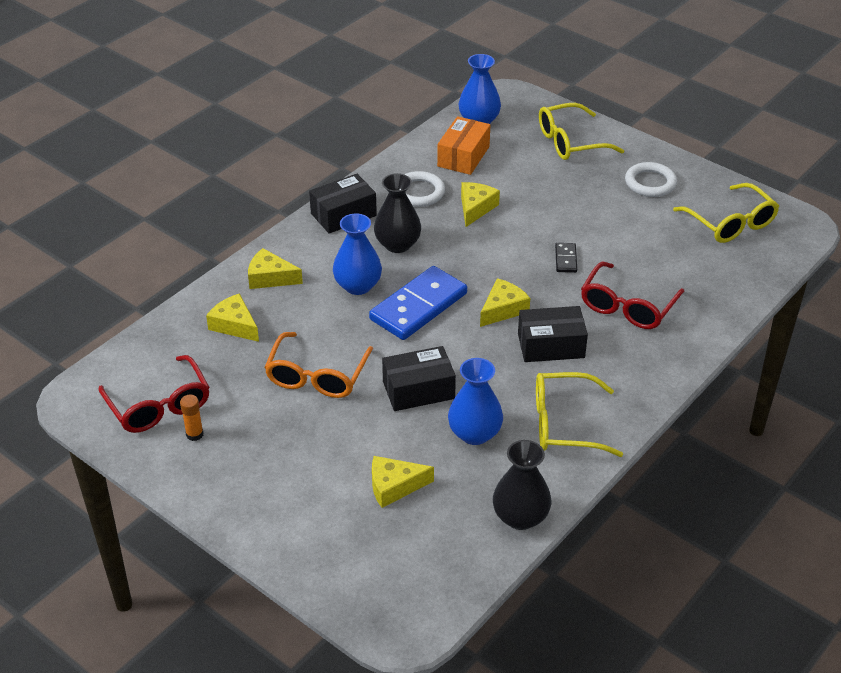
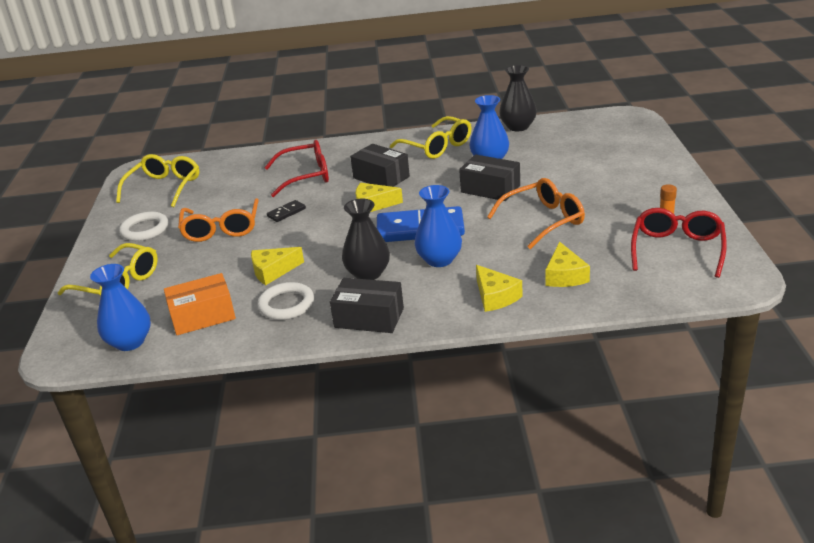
camera: 130 degrees left, 10 degrees down
yellow cheese [372,456,434,508] -> none
none -> orange glasses [178,198,259,242]

